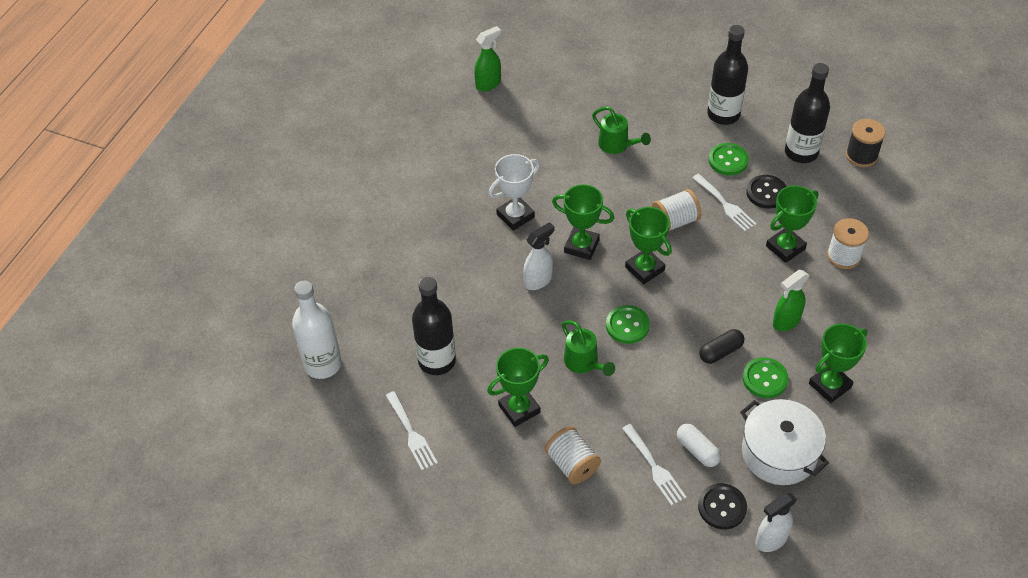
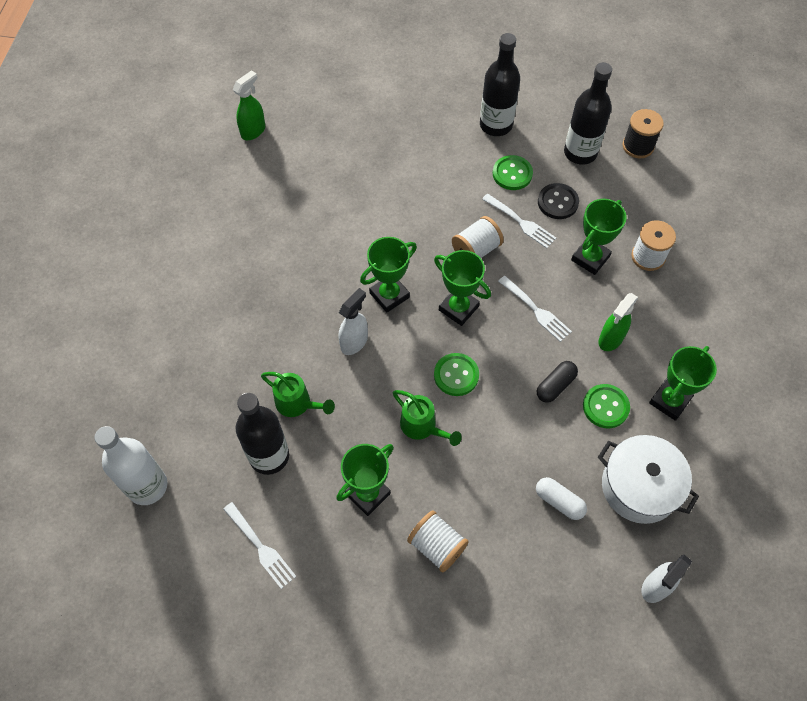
camera: 15 degrees left, 10 degrees up
white trophy [489,154,540,231] -> none
green trophy [552,184,614,260] -> green trophy turned 45 degrees counterclockwise [360,237,417,312]
green watering can [592,107,651,154] -> green watering can moved to [261,372,335,417]
white fork [622,424,687,506] -> white fork moved to [498,276,572,342]
black button [698,483,747,529] -> none

